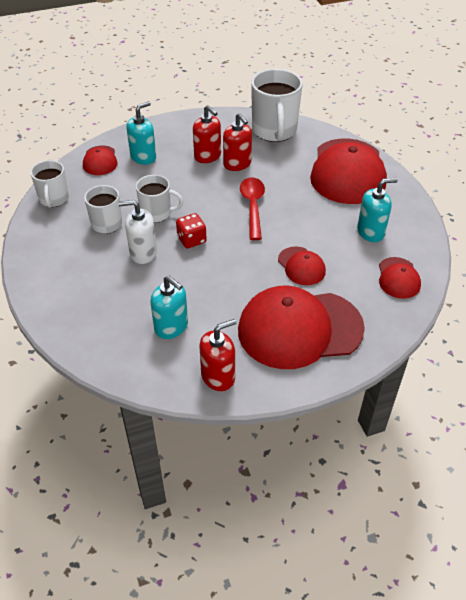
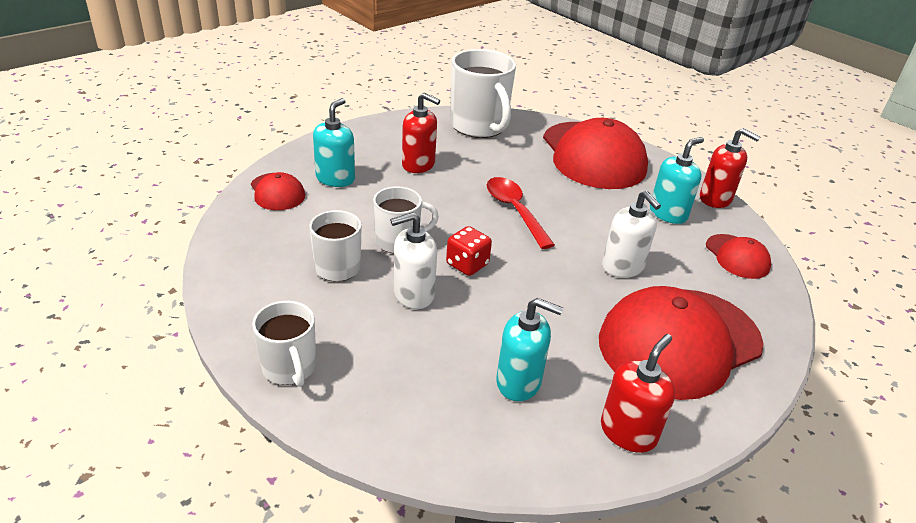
camera: 25 degrees left, 10 degrees down
white mug [30,160,69,208] -> white mug moved to [252,301,316,387]
red soap dispenser [223,113,252,171] -> red soap dispenser moved to [700,128,760,208]
red cap [278,246,326,285] -> white soap dispenser [602,191,661,278]

